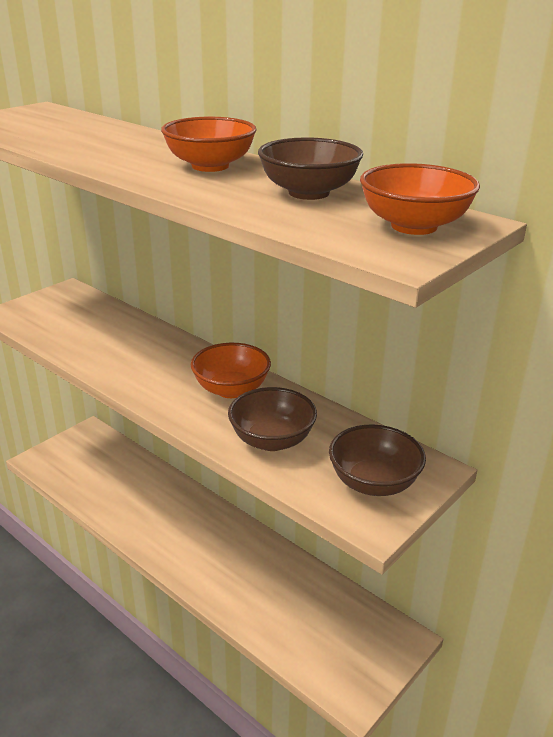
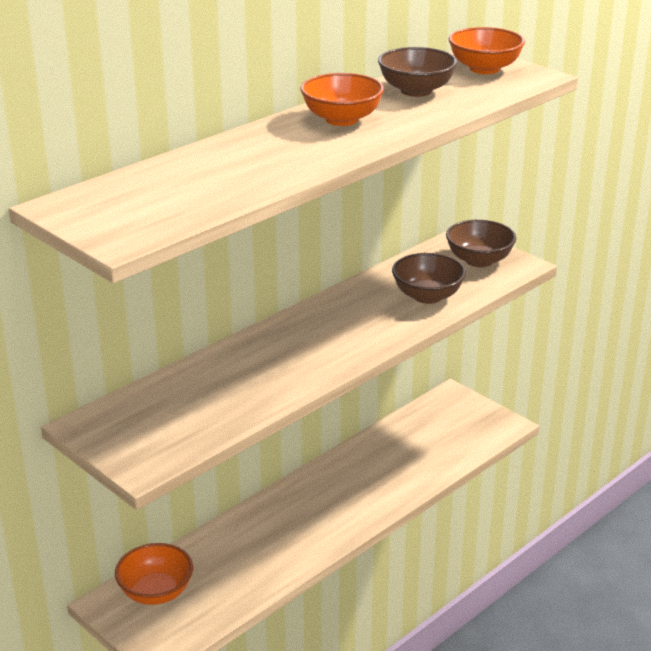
camera: 85 degrees left, 0 degrees up
orange bowl [191,343,271,398] -> orange bowl moved to [115,543,193,605]

